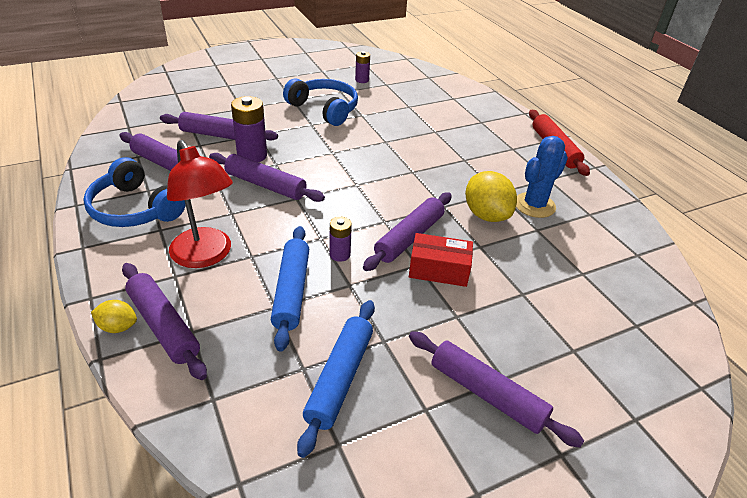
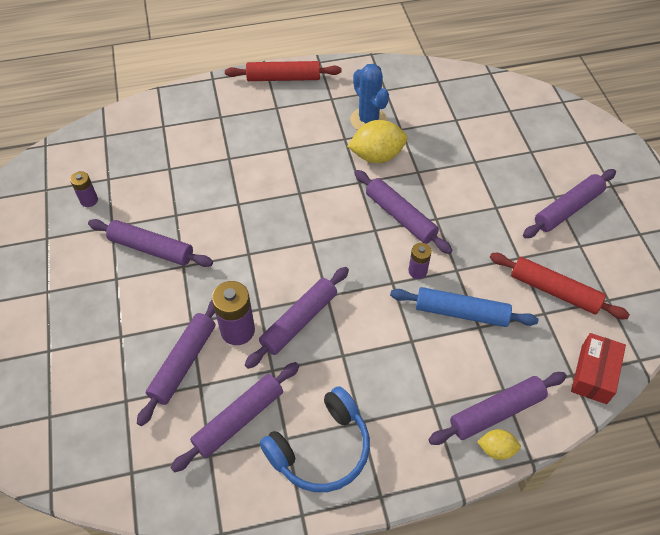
camera: 75 degrees left, 15 degrees up
yellow lemon [91,300,137,333] -> yellow lemon turned 75 degrees clockwise [477,429,521,460]
red lamp [167,140,233,268] -> none
blue headphones [283,78,358,126] -> purple rolling pin [88,219,213,267]
blue rolling pin [297,300,375,458] -> red rolling pin [490,253,630,319]
red box [409,233,473,287] -> red box moved to [571,333,626,404]

